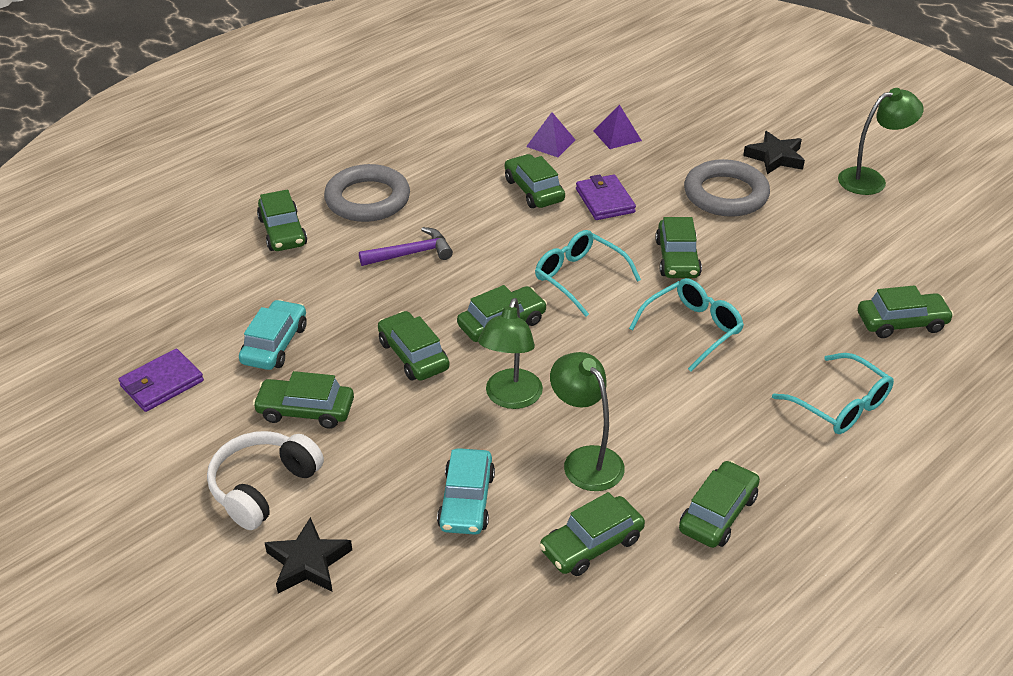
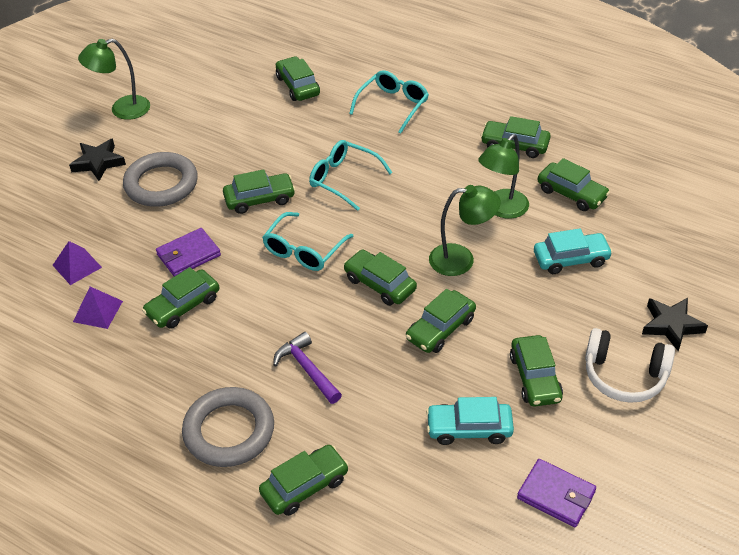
camera: 105 degrees left, 5 degrees up
green lamp [838,88,924,195] -> green lamp turned 75 degrees counterclockwise [78,39,150,120]

